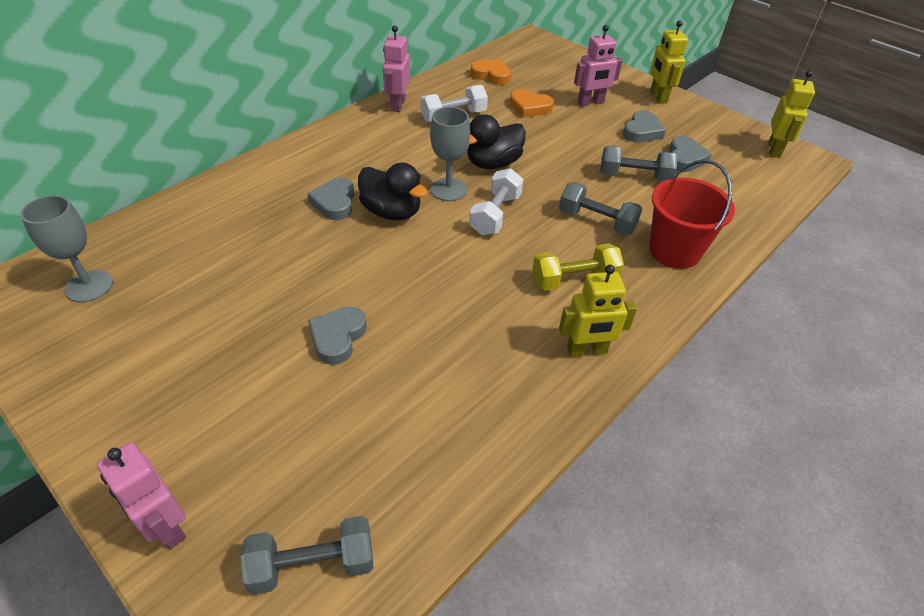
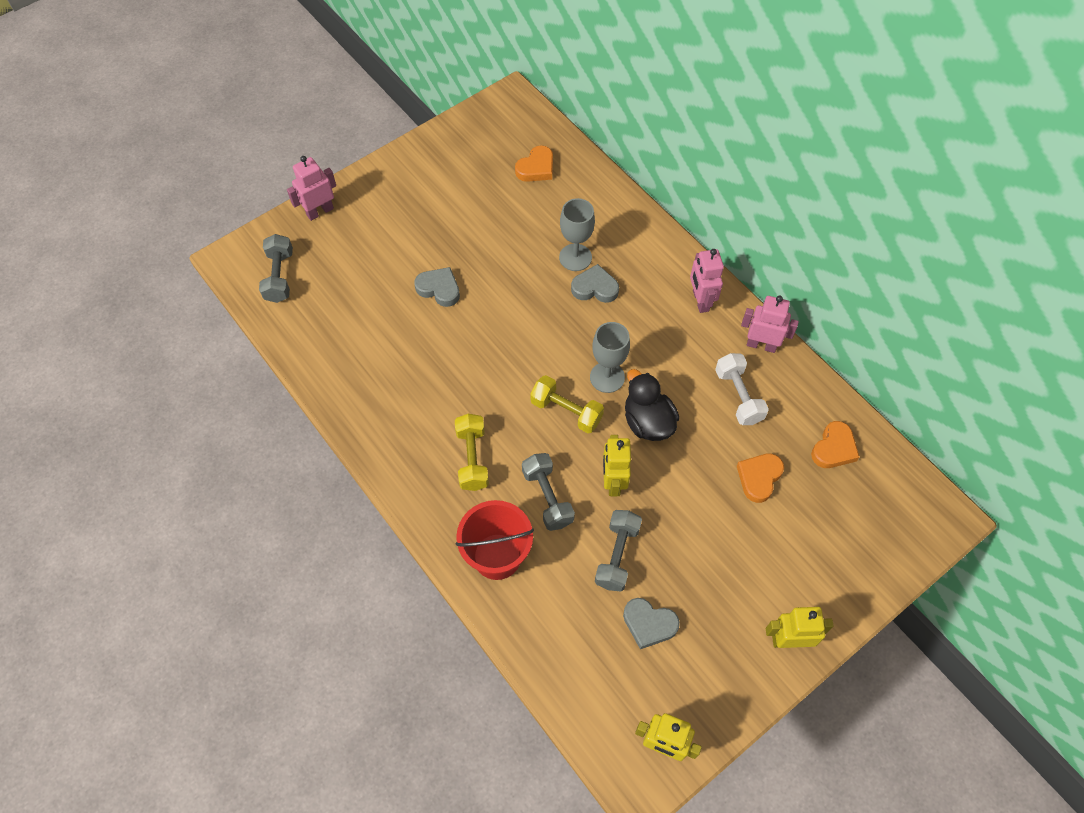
camera: 100 degrees right, 15 degrees up
grey goblet [20,195,113,302] -> grey goblet moved to [559,198,595,271]
black duck [358,163,428,220] -> none
white dumbbell [469,168,523,235] -> yellow dumbbell [530,375,604,433]
grey dumbbell [559,182,642,236] -> grey dumbbell turned 60 degrees counterclockwise [522,453,575,531]
yellow robot [559,265,637,357] -> yellow robot moved to [603,435,631,496]
pink robot [574,25,623,106] -> pink robot moved to [690,249,724,313]
grey heart [623,110,666,142] -> none
none -> orange heart [515,145,553,182]

